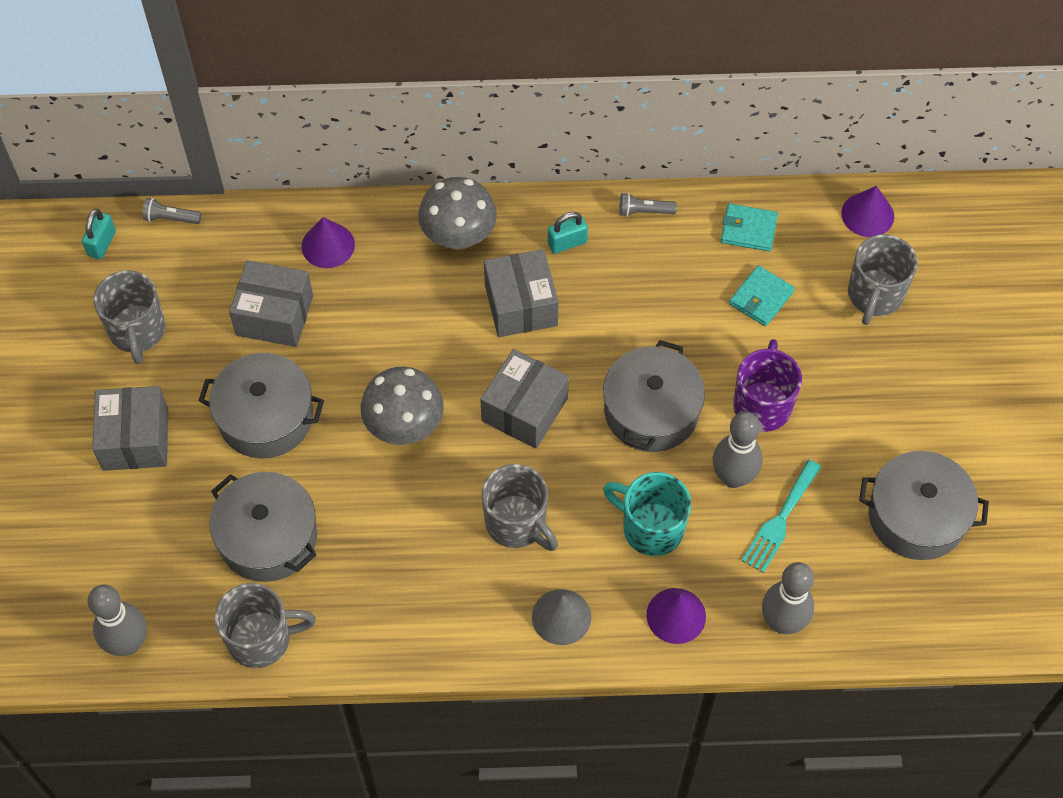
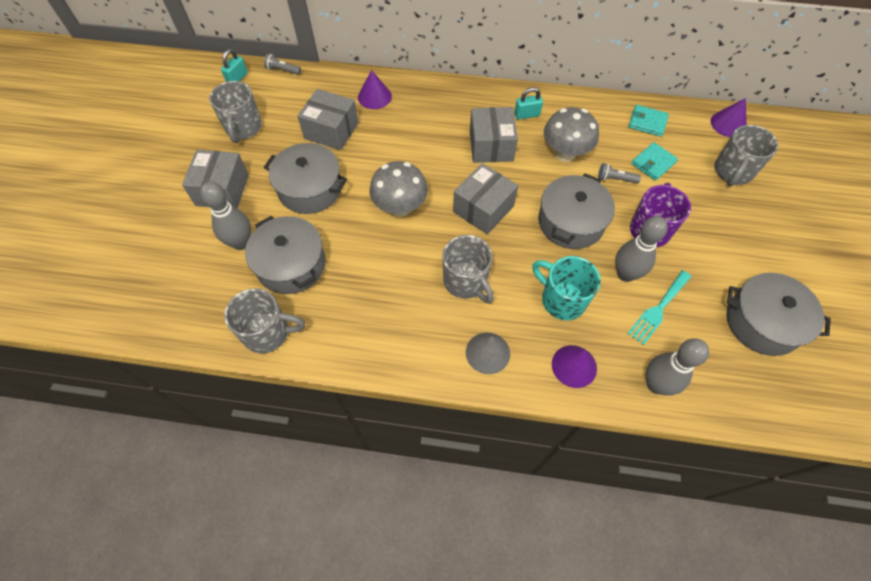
camera: 10 degrees right, 0 degrees up
grey bowling pin [88,585,147,656] -> grey bowling pin moved to [200,182,251,250]
grey mushroom [418,177,497,250] -> grey mushroom moved to [544,107,599,162]
grey flashlight [619,193,677,217] -> grey flashlight moved to [598,163,641,183]

